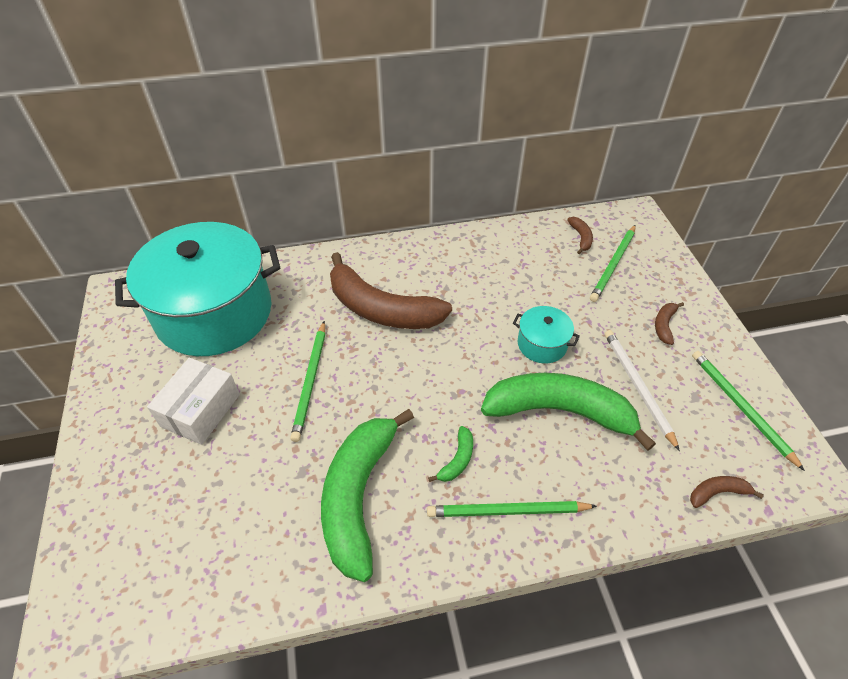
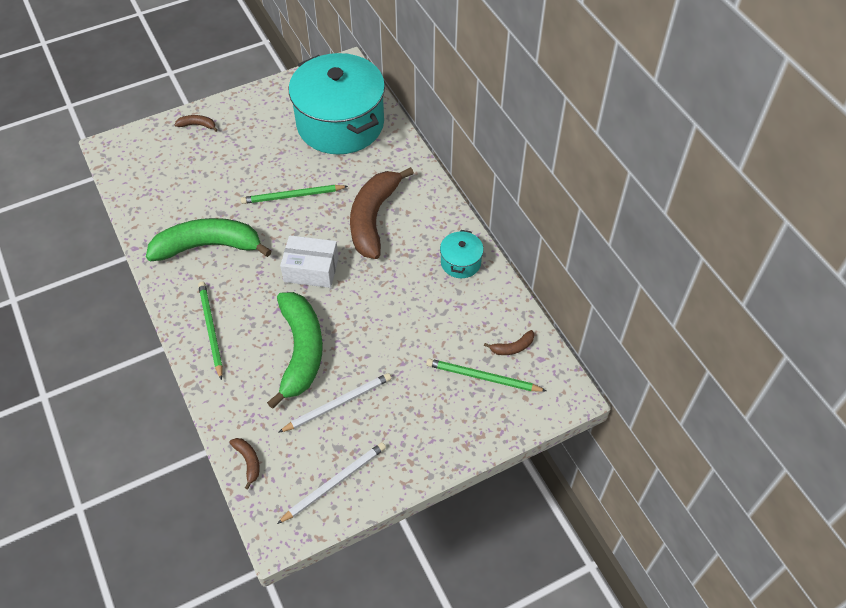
camera: 75 degrees right, 5 degrees up
white box [147,358,240,445] -> white box moved to [280,235,339,288]
green banana [428,426,473,482] -> none
turquoise pot [513,306,580,363] -> turquoise pot moved to [440,230,484,278]
brown banana [655,302,684,345] -> brown banana moved to [174,115,218,132]
green pencil [692,351,805,471] -> white pencil [277,442,386,524]

